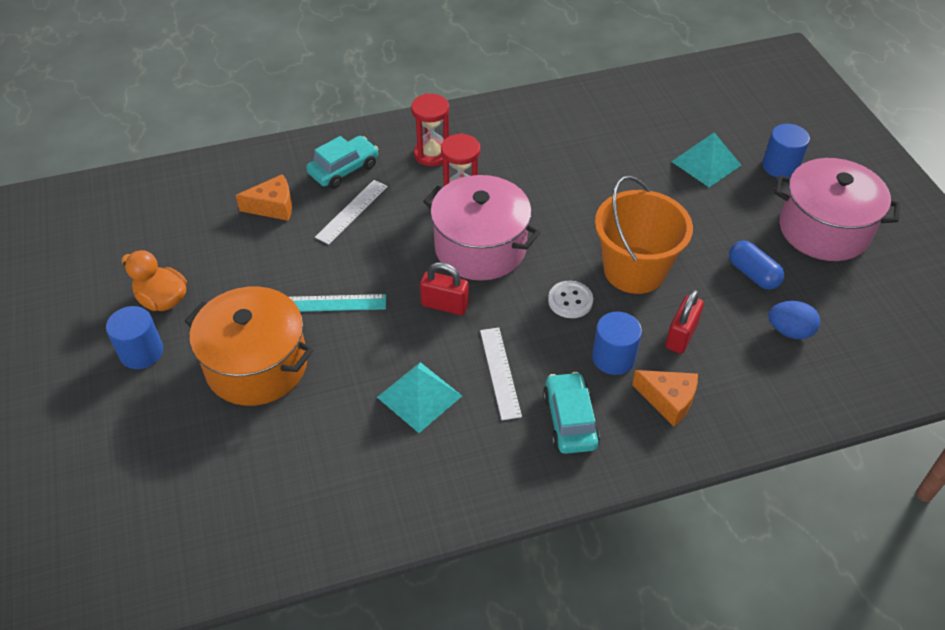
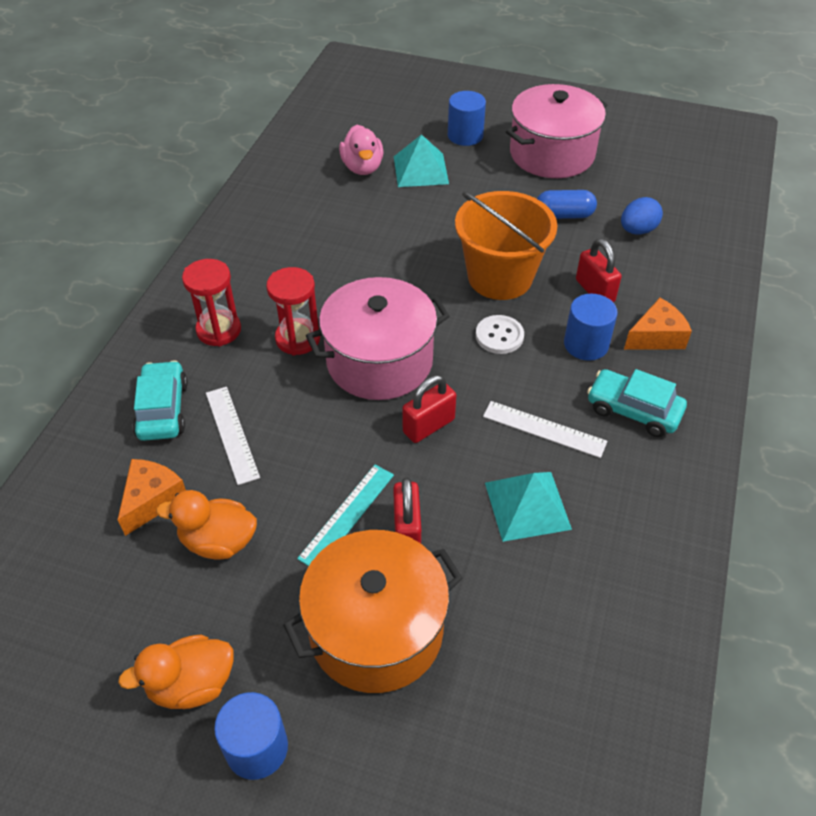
camera: 55 degrees left, 0 degrees up
none -> orange duck [156,490,257,560]
none -> pink duck [339,125,384,175]
none -> red padlock [393,477,421,543]

